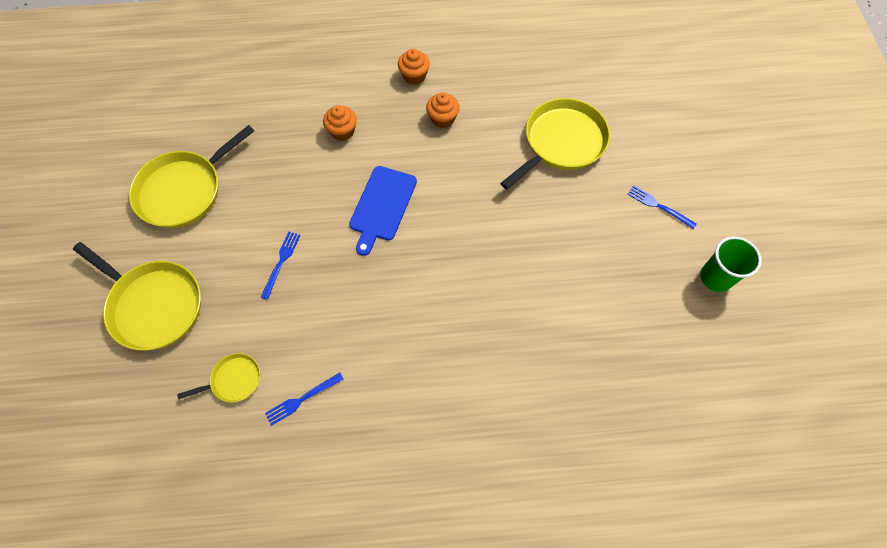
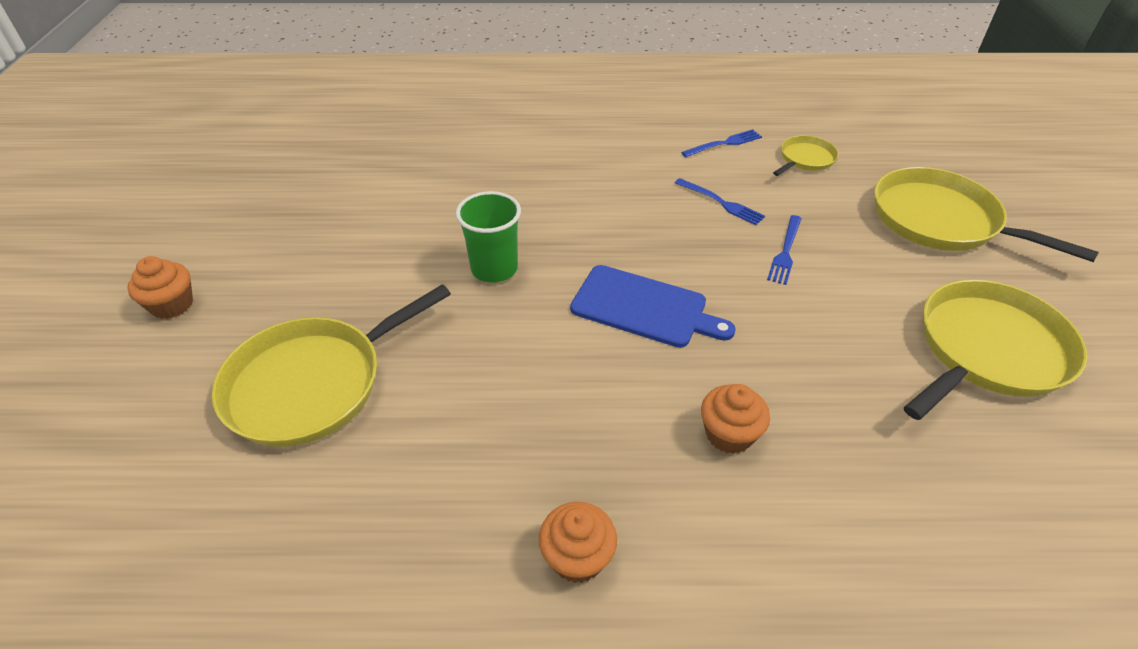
camera: 175 degrees left, 20 degrees down
yellow pan [177,353,260,403] -> yellow pan turned 150 degrees clockwise [773,135,839,176]
blue cutting board [349,166,417,256] -> blue cutting board turned 90 degrees clockwise [570,265,736,348]
orange cupcake [426,92,460,128] -> orange cupcake moved to [127,256,193,319]
blue fork [628,185,697,229] -> blue fork moved to [675,178,765,225]
green cup [700,236,762,292] -> green cup moved to [456,191,521,283]

